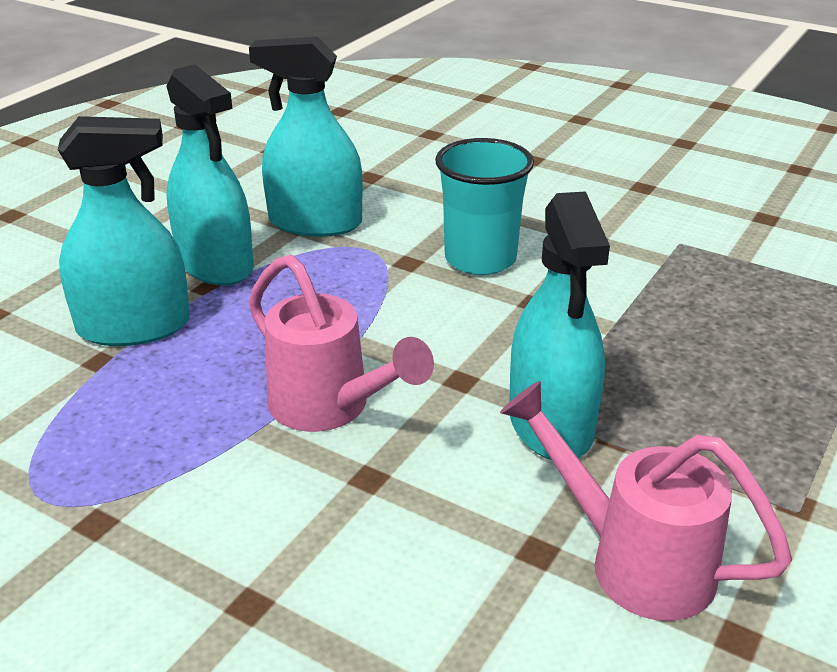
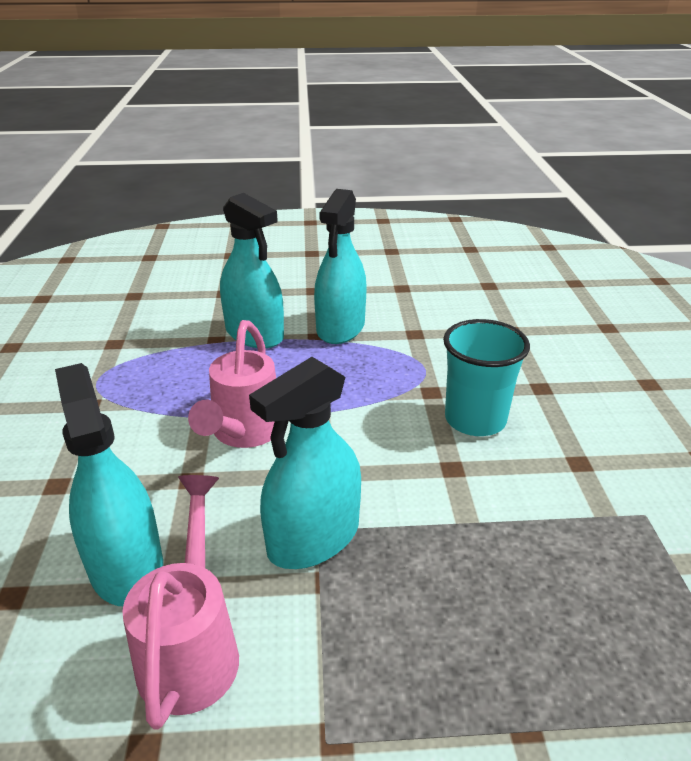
camera: 55 degrees right, 0 degrees up
turquoise spray bottle [249,37,363,237] -> turquoise spray bottle moved to [55,363,163,606]

